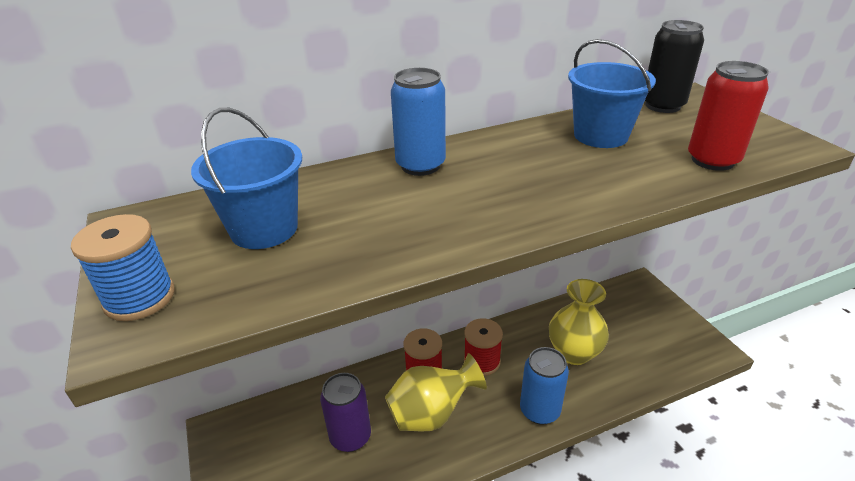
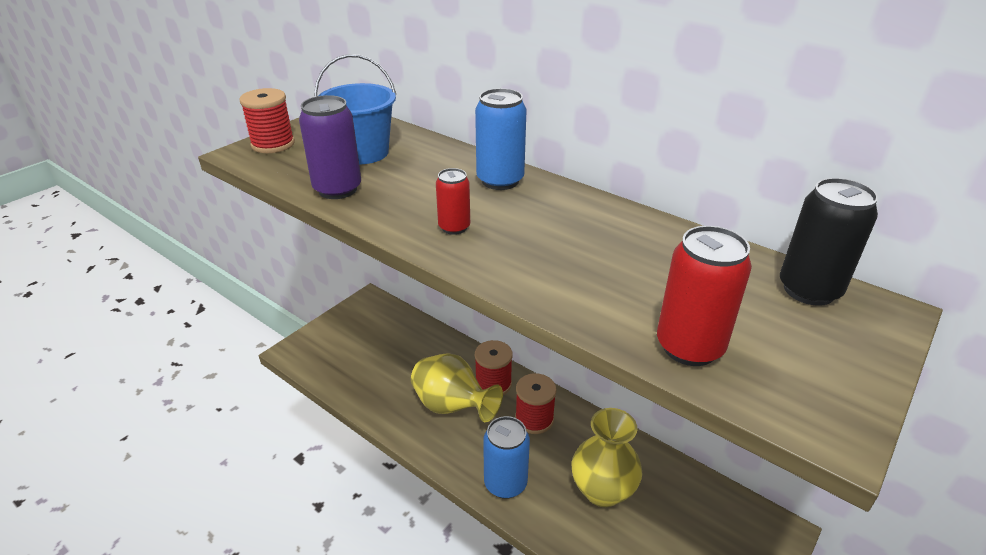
camera: 60 degrees right, 0 degrees up
blue spool [71,214,175,321] -> red spool [239,88,295,153]
purple can [320,373,371,452] -> purple can moved to [299,95,361,199]
blue bucket [568,39,656,148] -> none
none -> red can [436,168,470,235]

